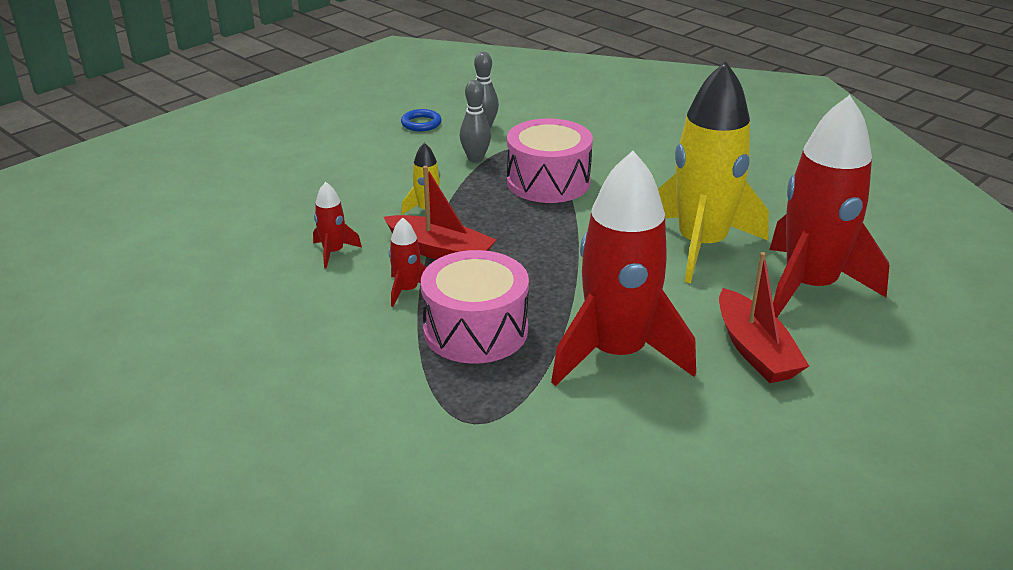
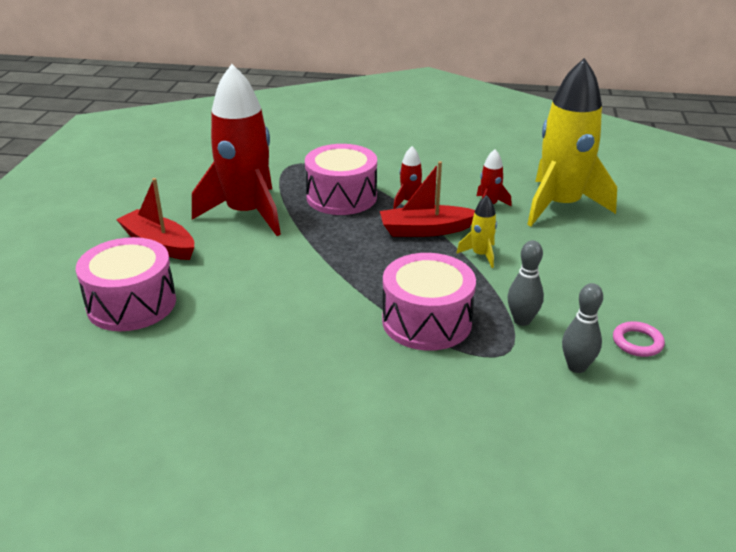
camera: 145 degrees right, 0 degrees up
blue ring [401,109,442,131] -> pink ring [613,321,665,357]
yellow rocket [658,61,769,283] -> yellow rocket moved to [527,58,617,226]
red rocket [770,95,889,318] -> pink drum [76,237,176,331]

